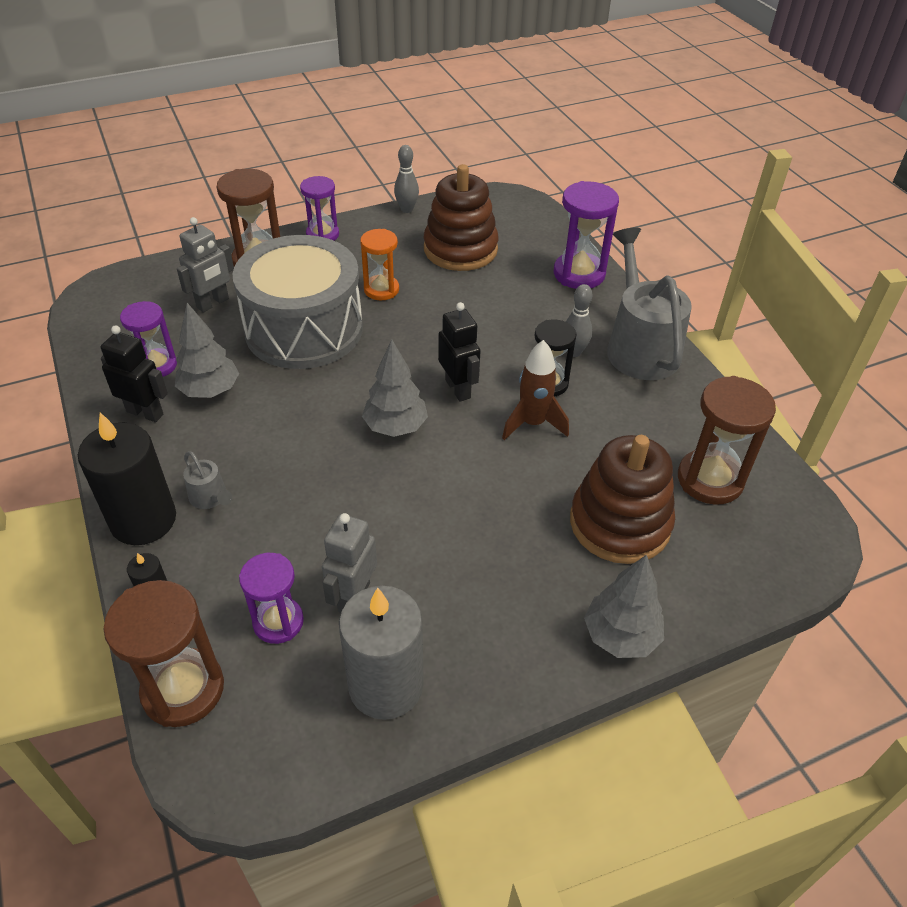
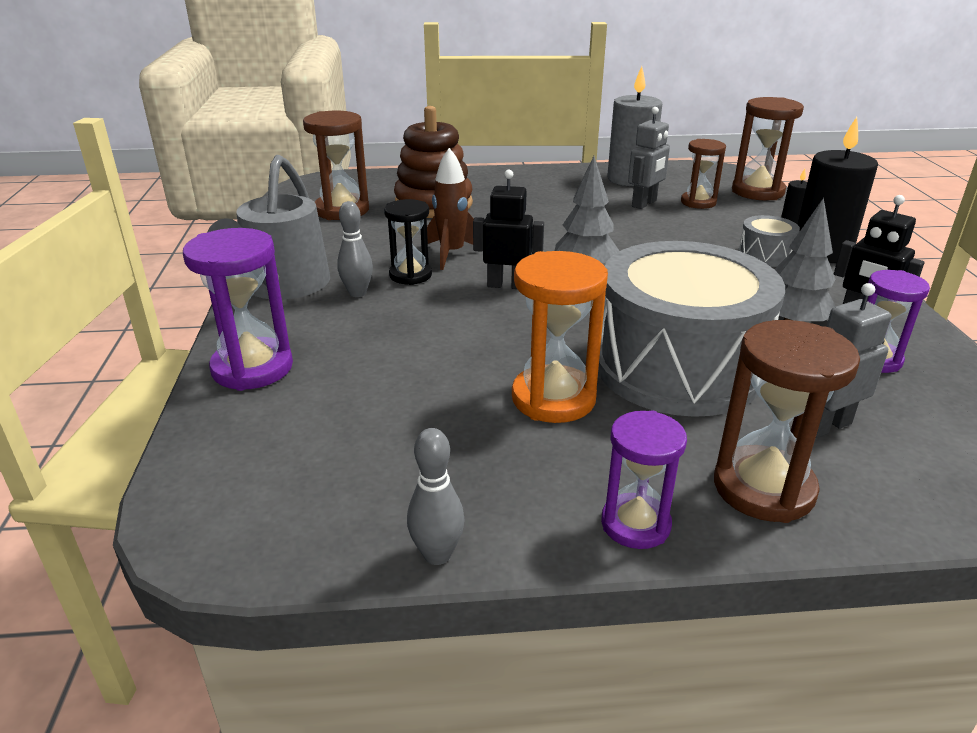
camera: 160 degrees left, 15 degrees down
grey watering can [183,451,232,509] -> grey drum [738,215,800,267]
purple hourglass [239,553,304,644] -> brown hourglass [681,139,726,209]
orange hourglass [360,229,399,300] -> orange hourglass [512,251,608,423], size x1.51
brown stacking toy [424,164,499,271] -> none
black robot [438,302,480,402] -> black robot turned 105 degrees clockwise [473,170,544,289]
grey tree [584,555,664,658] -> none

